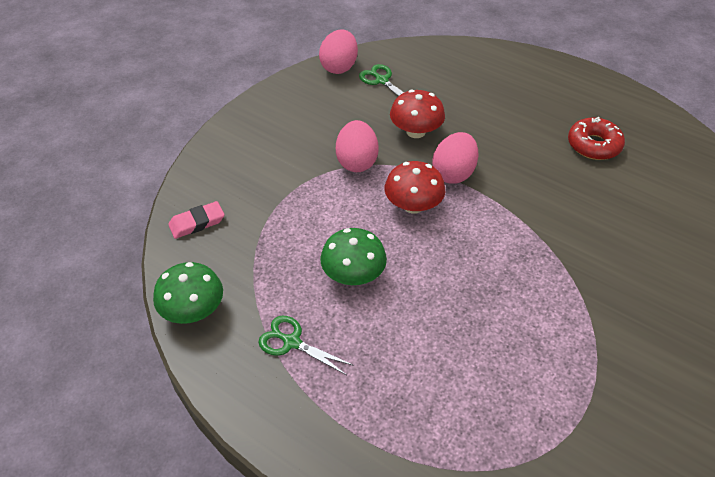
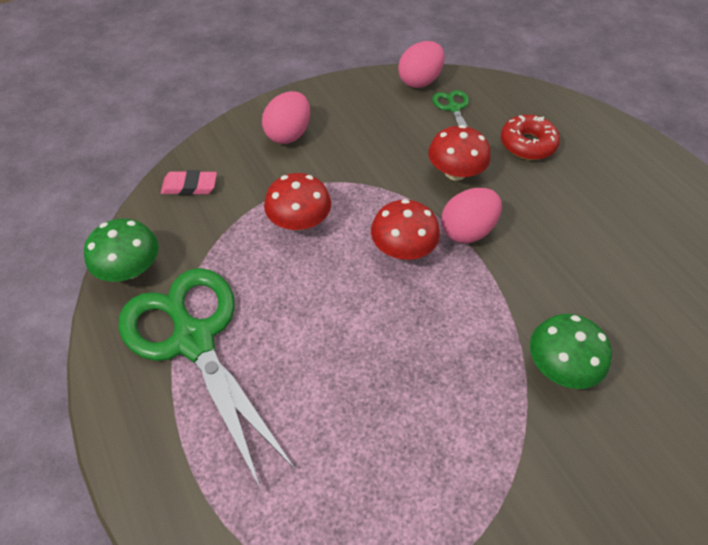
camera: 25 degrees right, 5 degrees up
green scissors [258,316,354,375] -> green scissors [119,268,295,489], size x2.32
green mushroom [320,228,387,285] -> green mushroom moved to [530,314,612,389]
pink egg [336,120,378,172] -> pink egg moved to [262,91,310,144]
red donut [568,117,625,160] -> red donut moved to [501,115,560,160]
none -> red mushroom [264,173,331,231]

